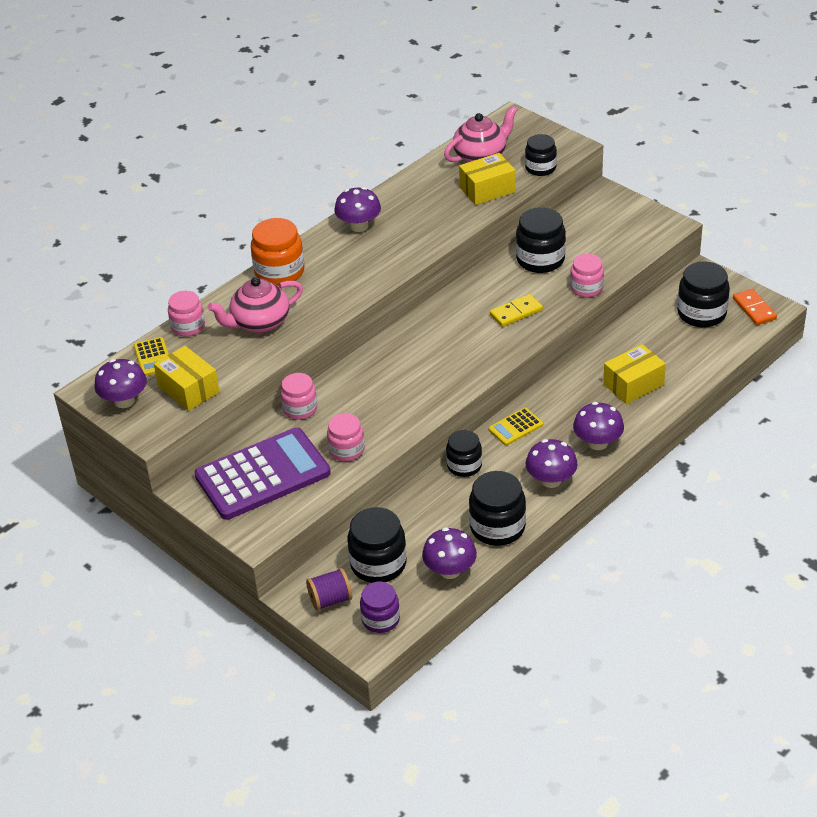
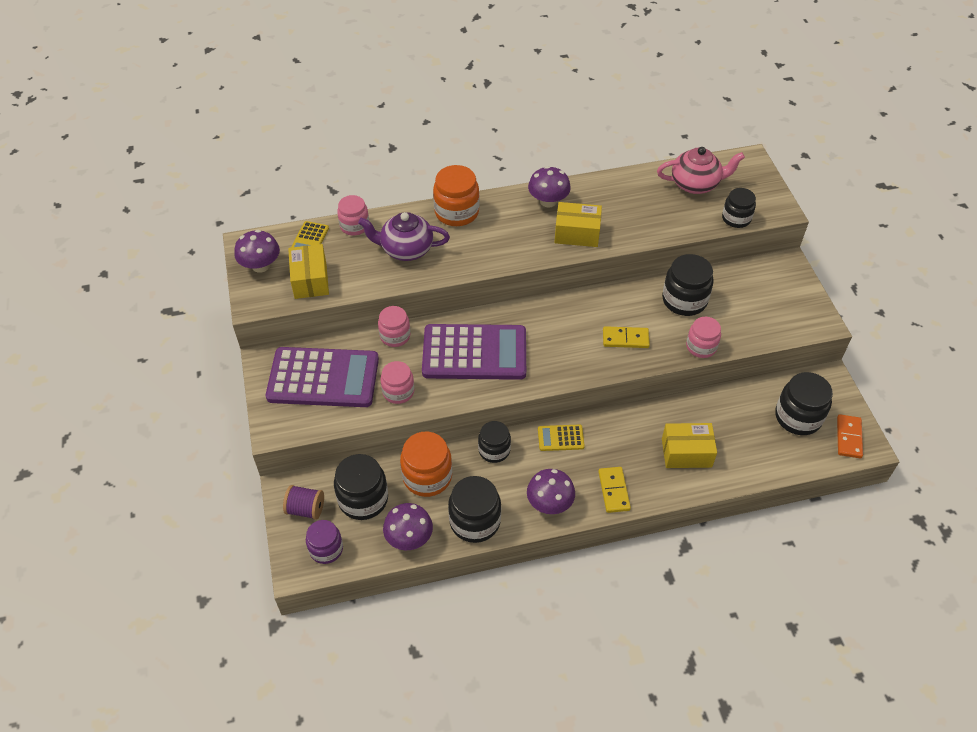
camera: 30 degrees right, 10 degrees up
pink teapot [208,277,303,333] -> purple teapot [358,212,450,261]
yellow box [459,153,516,205] -> yellow box moved to [554,202,602,247]
purple mushroom [573,402,624,450] -> yellow domino [598,467,631,513]
none -> orange jar [400,432,452,497]
none -> purple calculator [422,324,526,380]

